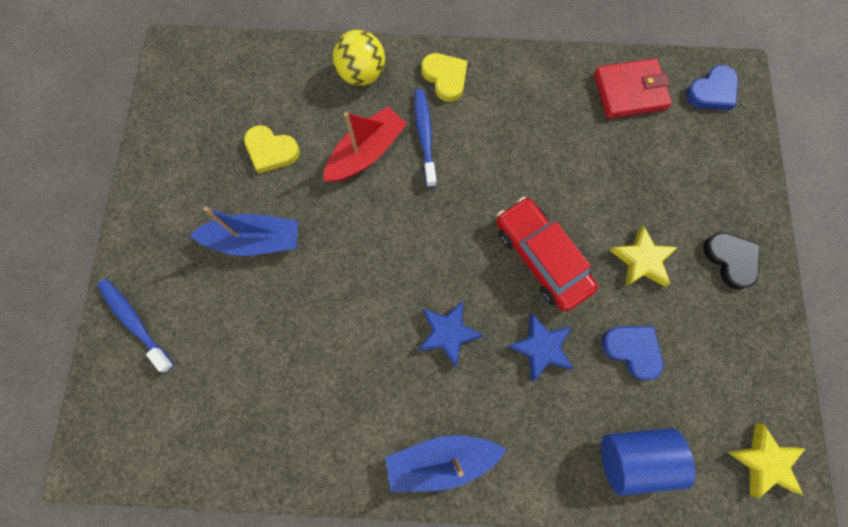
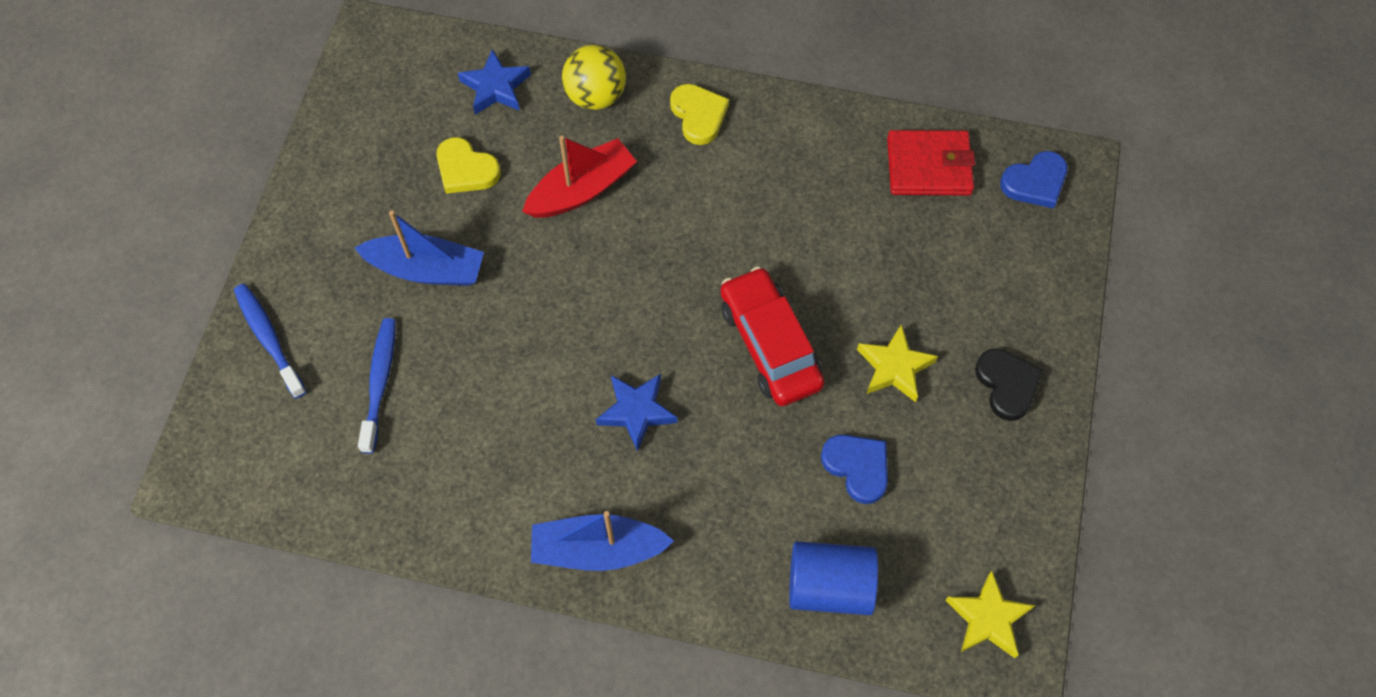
camera: 10 degrees right, 10 degrees down
blue toothbrush [414,89,437,188] -> blue toothbrush moved to [358,318,396,453]
blue star [507,313,574,381] -> blue star moved to [458,49,531,115]

